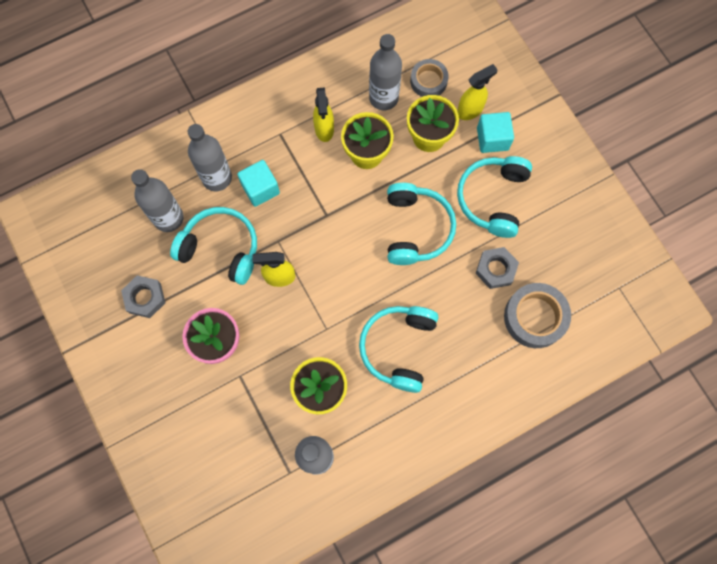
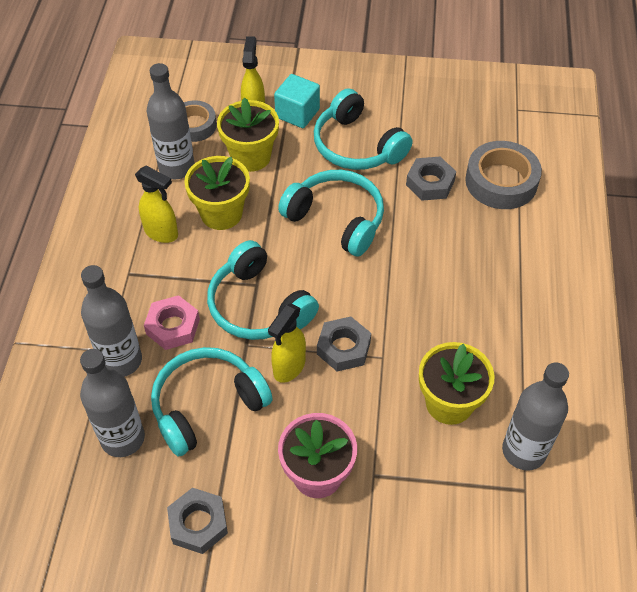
camera: 55 degrees left, 20 degrees down
turquoise cube [237,160,280,207] -> pink nut [144,295,200,350]
turquoise headphones [359,306,438,393] -> turquoise headphones moved to [207,240,319,340]
none -> grey nut [317,316,371,372]

